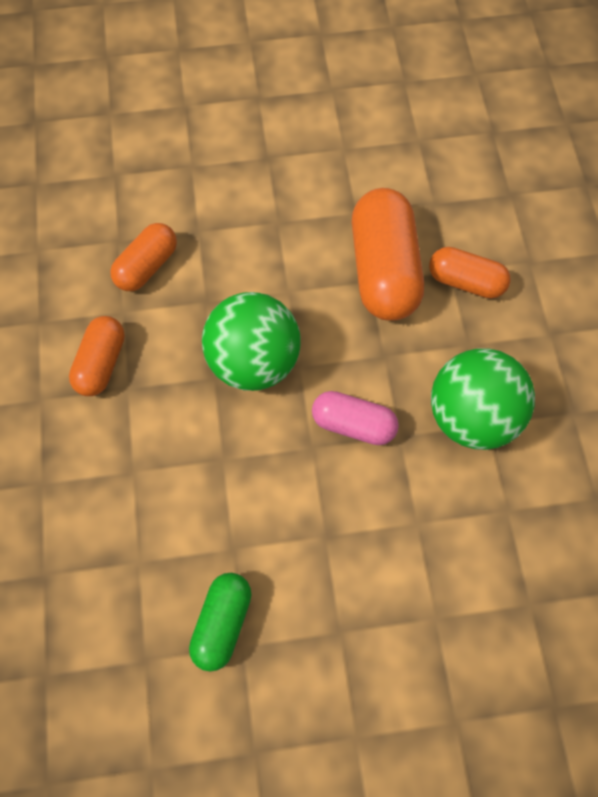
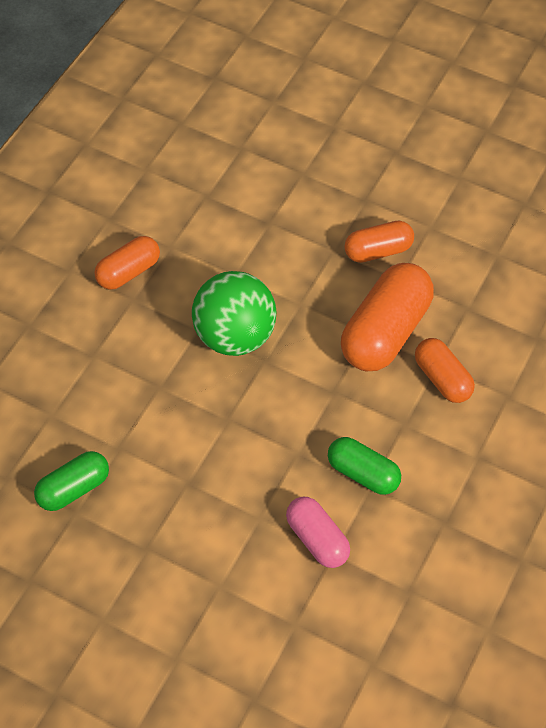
camera: 35 degrees right, 10 degrees down
orange capsule [110,223,177,291] -> orange capsule moved to [344,221,414,263]
pink capsule [312,391,399,445] -> pink capsule moved to [286,497,350,568]
green ball [431,348,535,450] -> green capsule [328,437,401,495]

